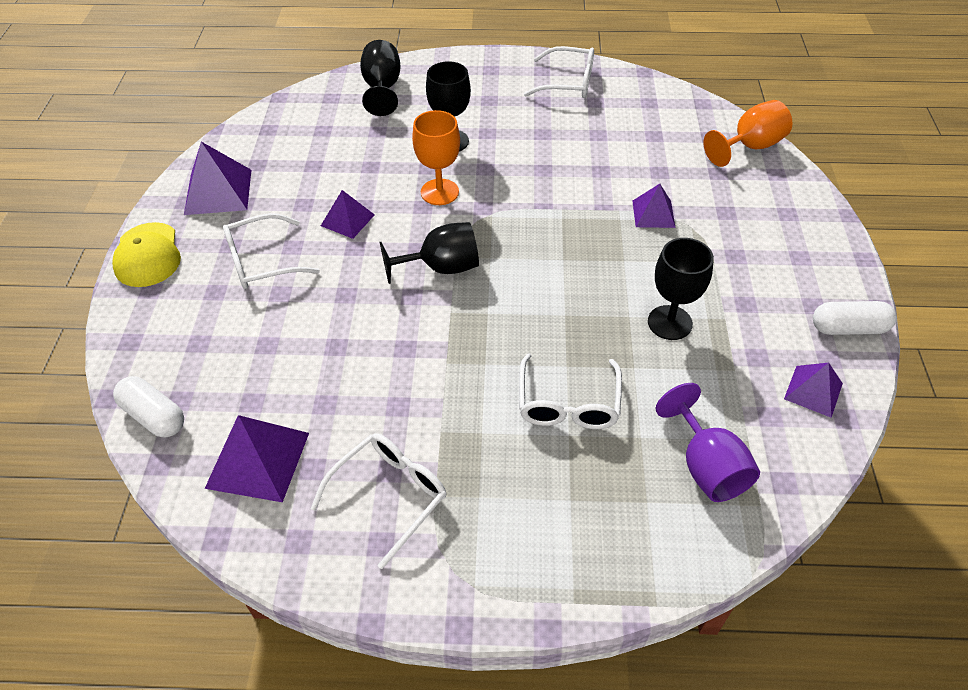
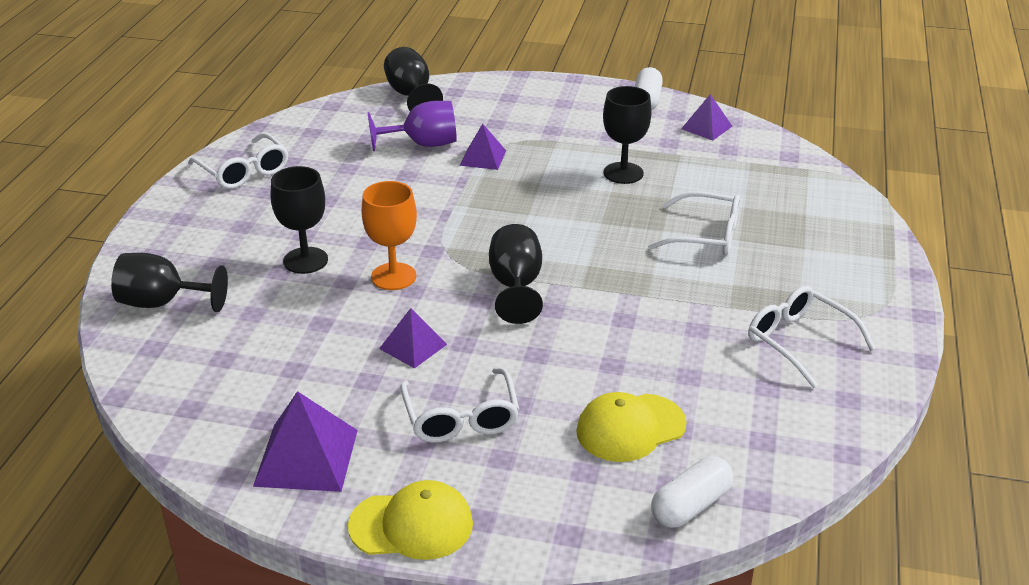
camera: 80 degrees left, 15 degrees down
purple pyramid [205,415,309,502] -> none
white glasses [524,46,594,98] -> white glasses turned 120 degrees clockwise [188,133,289,189]
purple goblet [655,383,760,502] -> purple goblet moved to [368,101,457,151]
orange goblet [704,100,793,167] -> black goblet [384,47,443,111]
none -> yellow cap [576,392,687,462]

